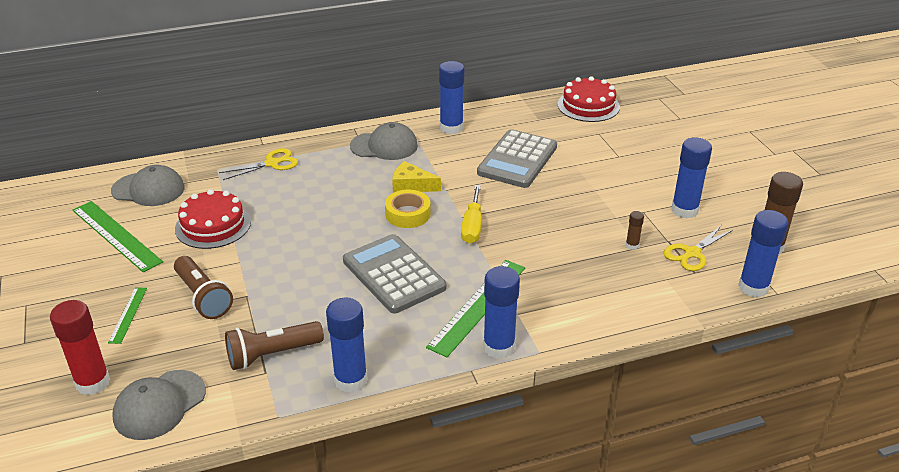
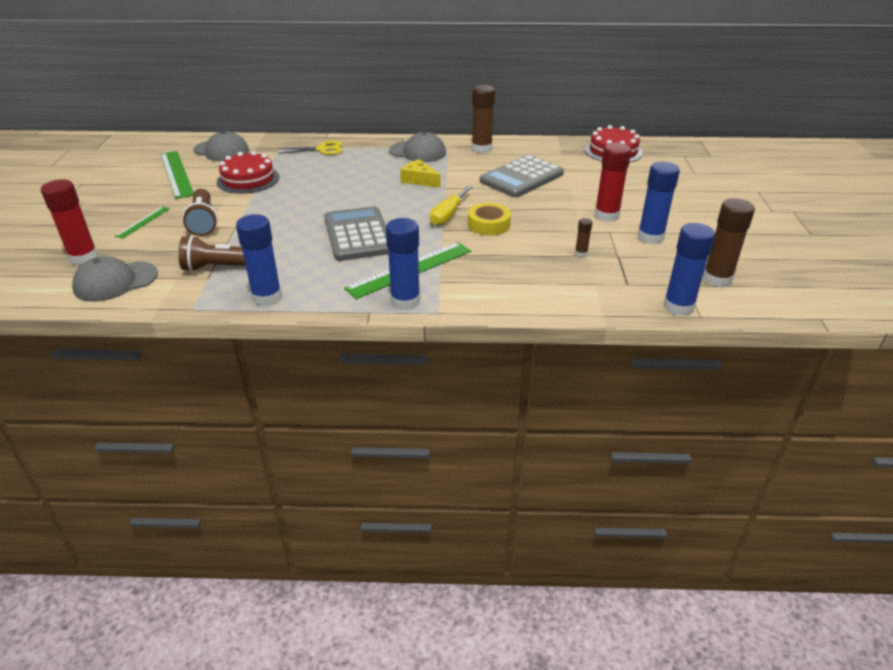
camera: 20 degrees right, 0 degrees up
yellow tape [385,190,431,228] -> yellow tape moved to [468,203,511,235]
blue glue stick [439,61,464,134] -> brown glue stick [472,85,495,153]
yellow scissors [664,225,733,271] -> none
none -> red glue stick [595,143,631,222]

